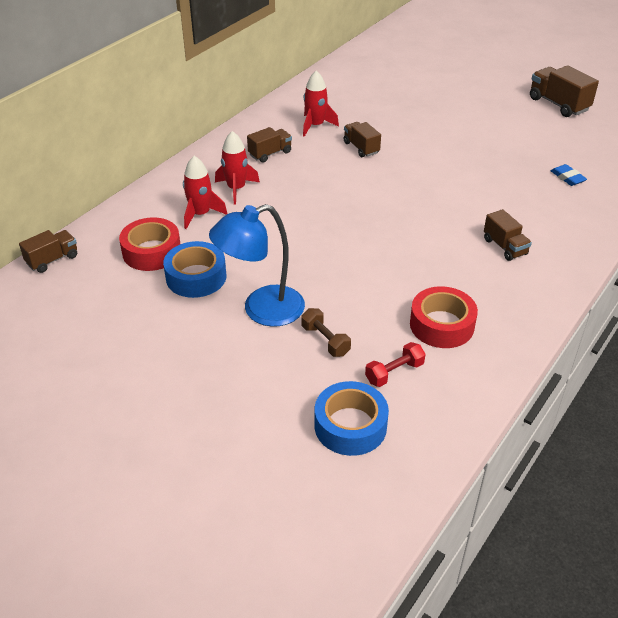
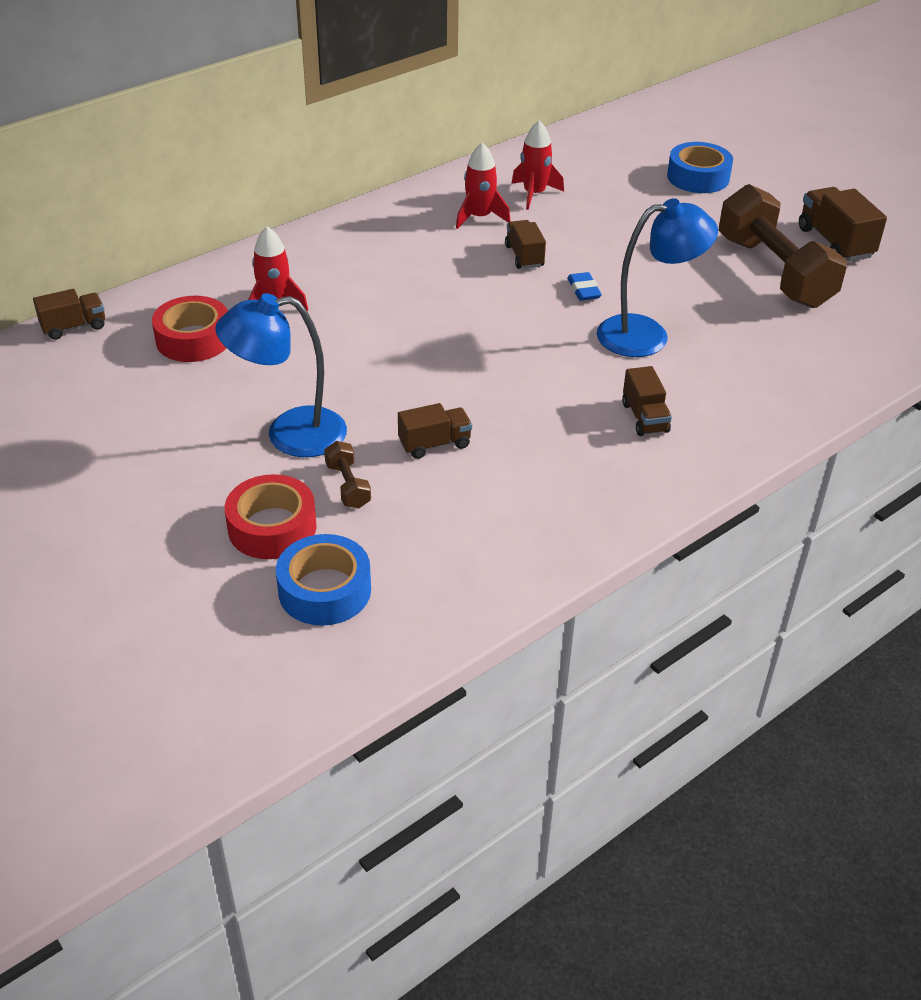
camera: 15 degrees right, 0 degrees up
blue tape [163,241,226,298] -> blue tape moved to [667,142,733,193]
red rocket [215,131,260,204] -> red rocket moved to [512,121,564,210]
brown truck [247,127,292,163] -> brown truck moved to [398,403,472,459]
red dumbbell [365,342,426,387] -> none
red tape [410,286,478,348] -> red tape moved to [225,474,317,559]
blue eraser [551,164,587,186] -> blue eraser moved to [567,272,602,301]
none -> blue lamp [597,198,718,357]
none -> brown dumbbell [719,184,847,308]

